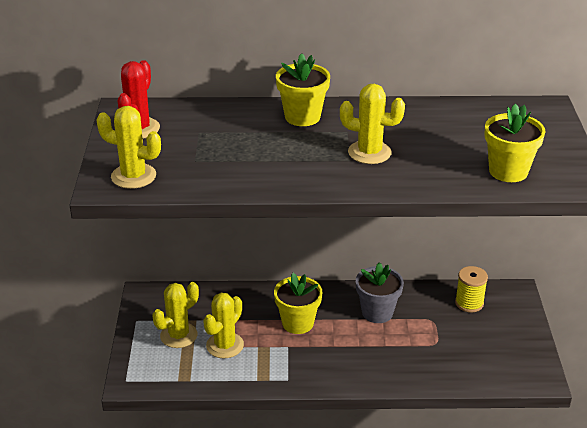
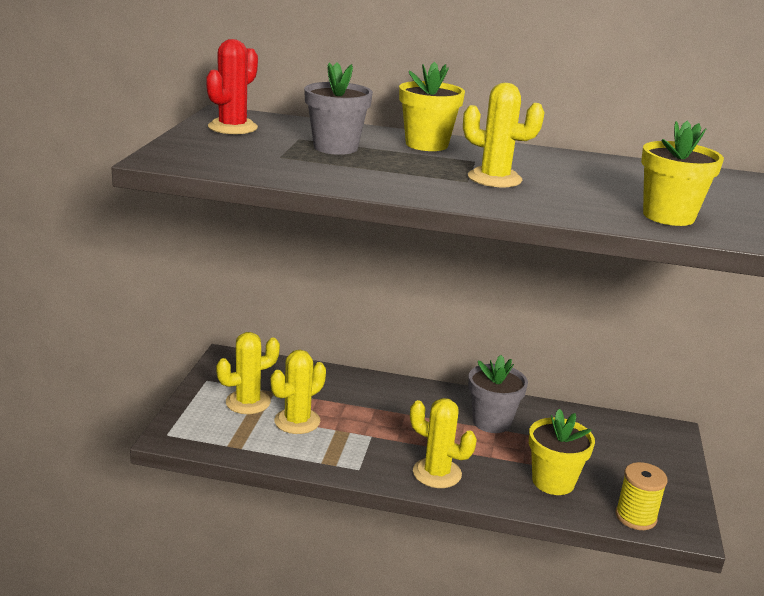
camera: 10 degrees right, 10 degrees down
yellow cactus [96,106,161,189] -> yellow cactus moved to [410,398,477,488]
yellow flower pot [274,273,322,334] -> yellow flower pot moved to [529,409,595,495]
yellow spool [455,266,488,313] -> yellow spool moved to [616,462,668,530]
none -> grey flower pot [304,62,373,155]

